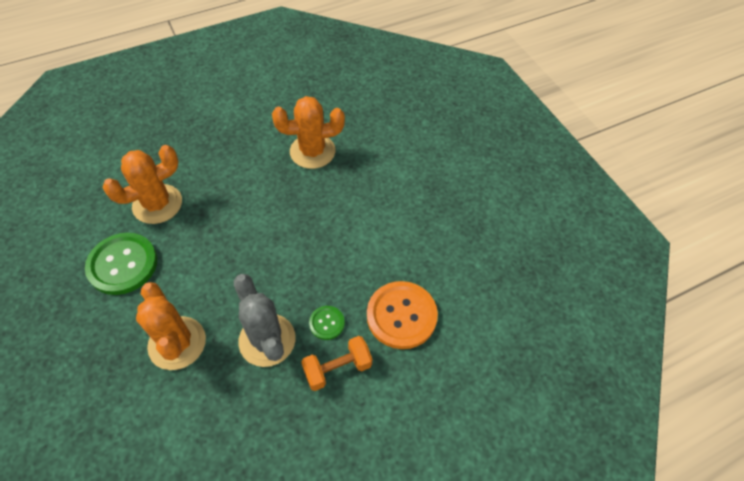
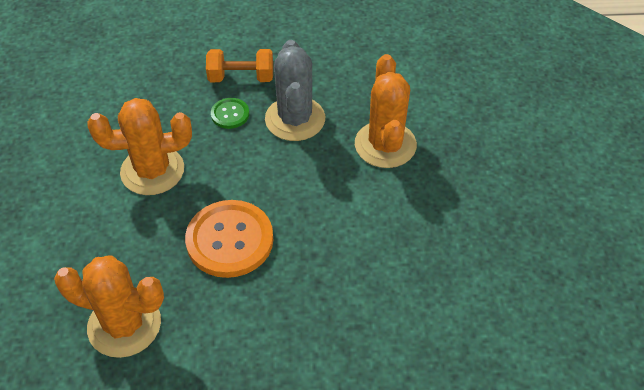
camera: 155 degrees left, 5 degrees down
green button [85,233,157,295] -> none
orange cactus [102,145,182,224] -> orange cactus moved to [88,98,192,195]
orange button [367,281,438,349] -> orange button moved to [185,200,273,278]

